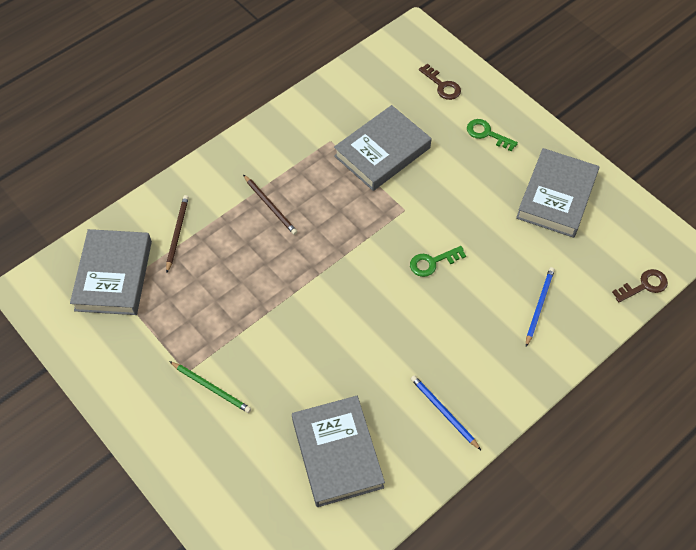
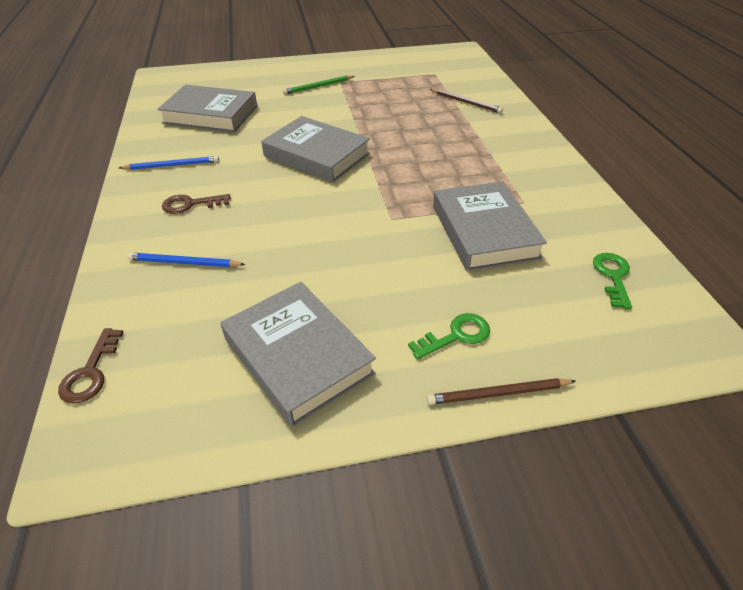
camera: 120 degrees right, 15 degrees down
grey book [70,229,152,315] -> grey book moved to [261,116,370,183]
brown pencil [243,175,298,235] -> brown pencil moved to [427,378,575,405]
green key [410,246,466,277] -> green key moved to [593,253,632,309]
brown key [419,63,461,100] -> brown key moved to [162,194,231,214]
blue pencil [526,267,555,347] -> blue pencil turned 135 degrees clockwise [127,253,245,267]

